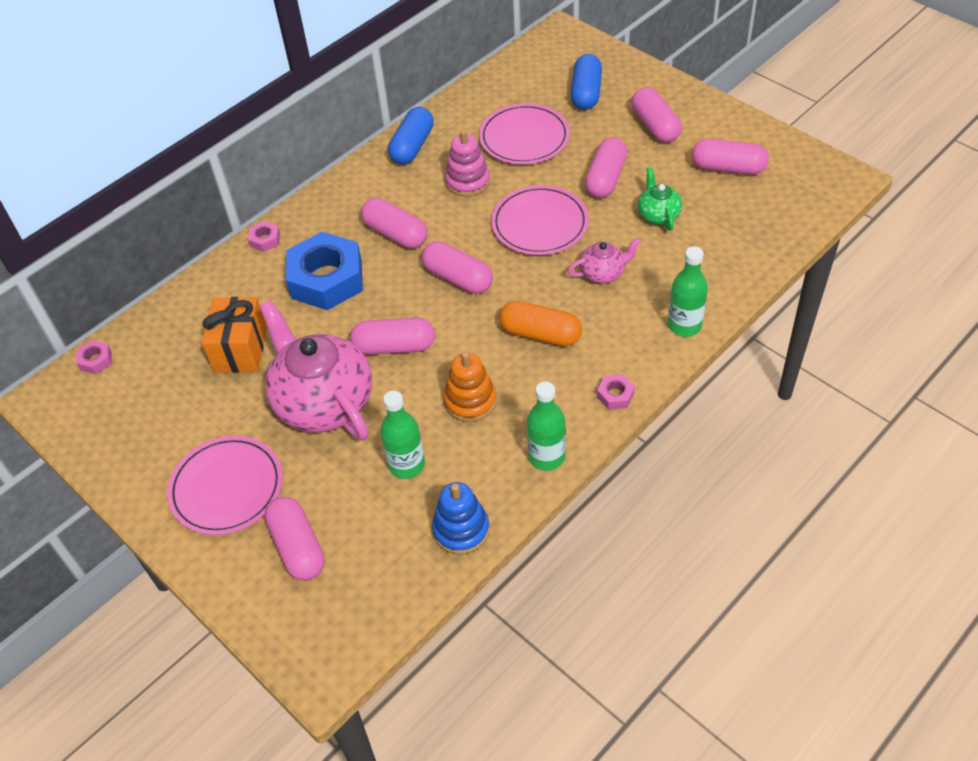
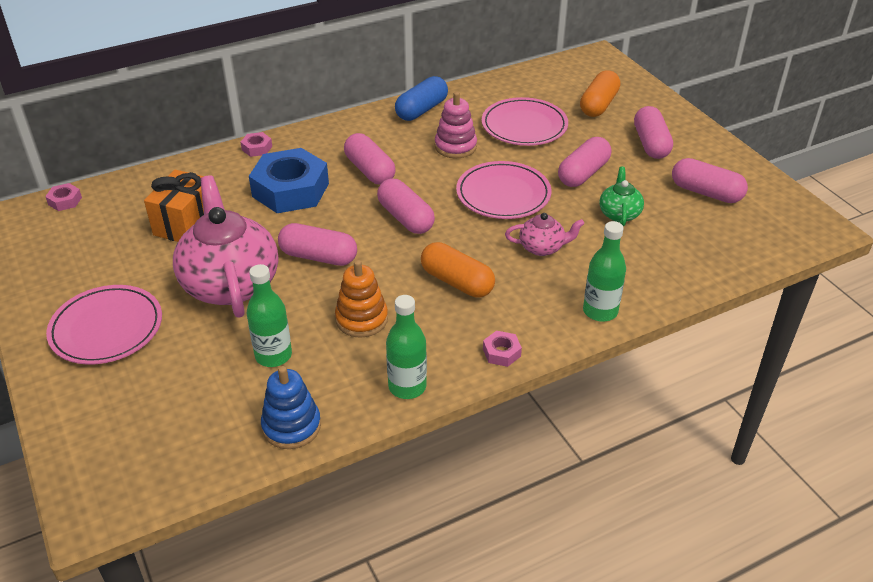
camera: 15 degrees right, 10 degrees down
pink capsule [265,497,325,581] -> none
blue capsule [571,54,602,110] -> orange capsule [580,70,621,117]

